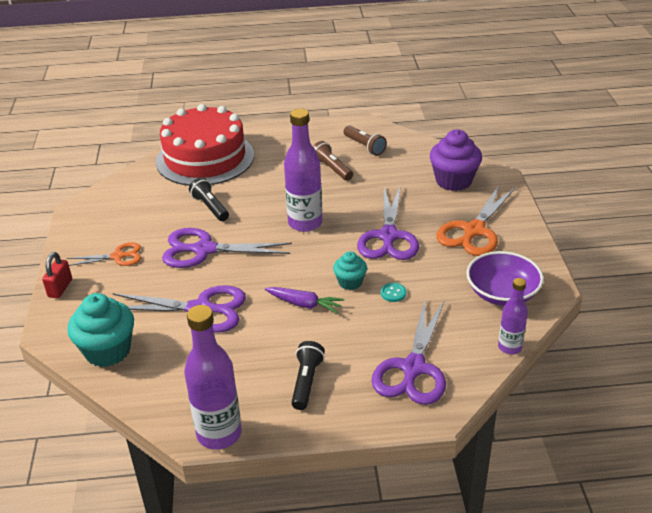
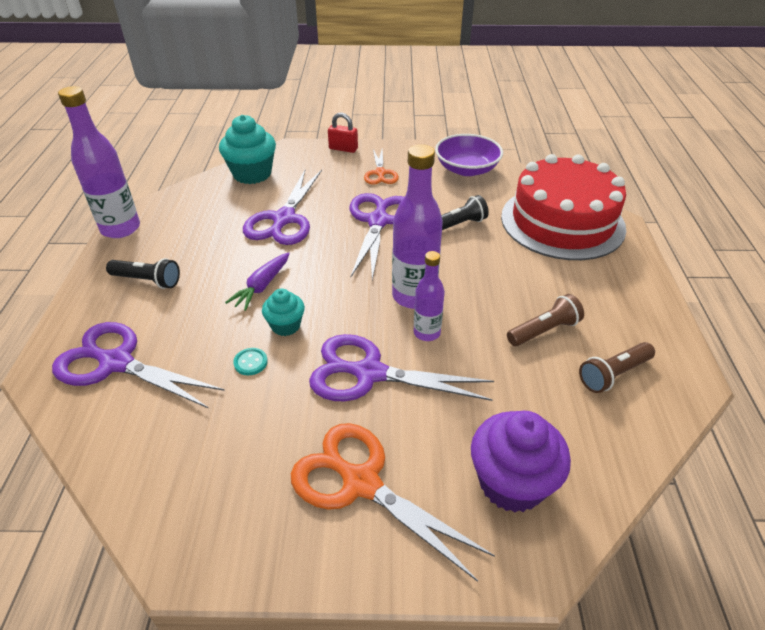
camera: 95 degrees right, 5 degrees up
purple bowl [466,251,544,306] -> purple bowl moved to [435,134,503,176]
purple bottle [498,278,528,354] -> purple bottle moved to [414,251,445,341]

